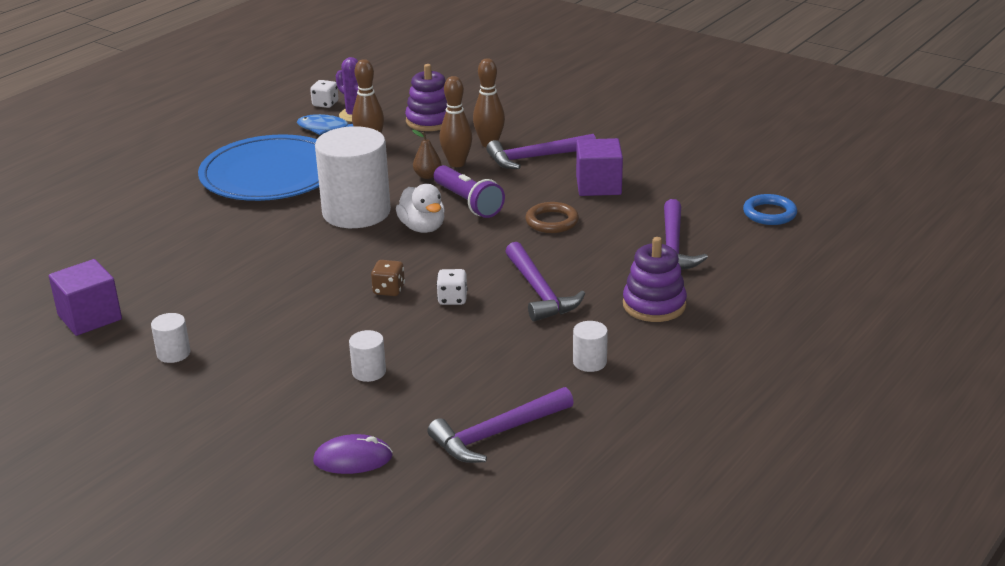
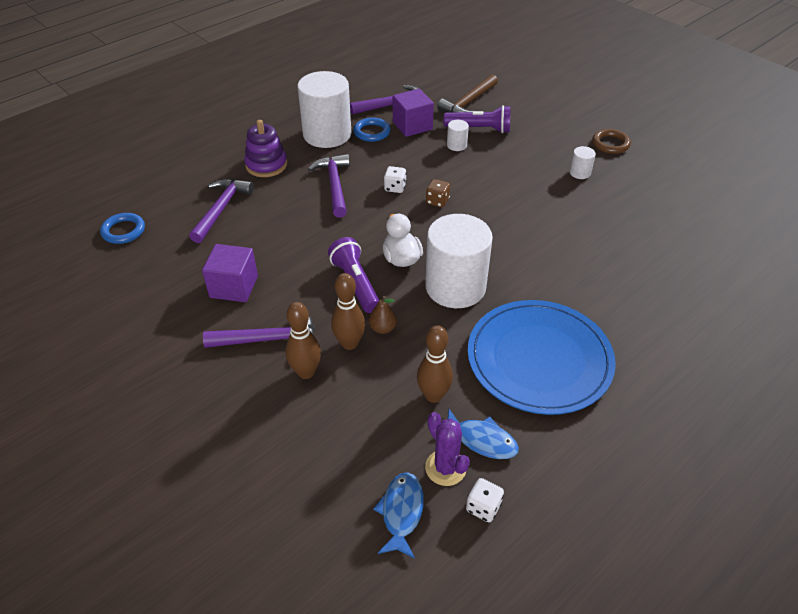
camera: 170 degrees left, 15 degrees up
purple cube [49,259,122,336] -> purple cube moved to [393,89,434,137]
purple mouse [313,434,393,474] -> brown hammer [437,74,498,112]
purple stacking toy [405,64,447,131] -> none
brown ring [525,202,579,233] -> brown ring moved to [592,129,631,154]
white cylinder [573,321,608,372] -> white cylinder [297,71,351,148], size x2.42
none -> blue ring [353,117,391,142]
none -> blue fish [373,472,424,558]
none -> purple flashlight [444,105,510,133]

